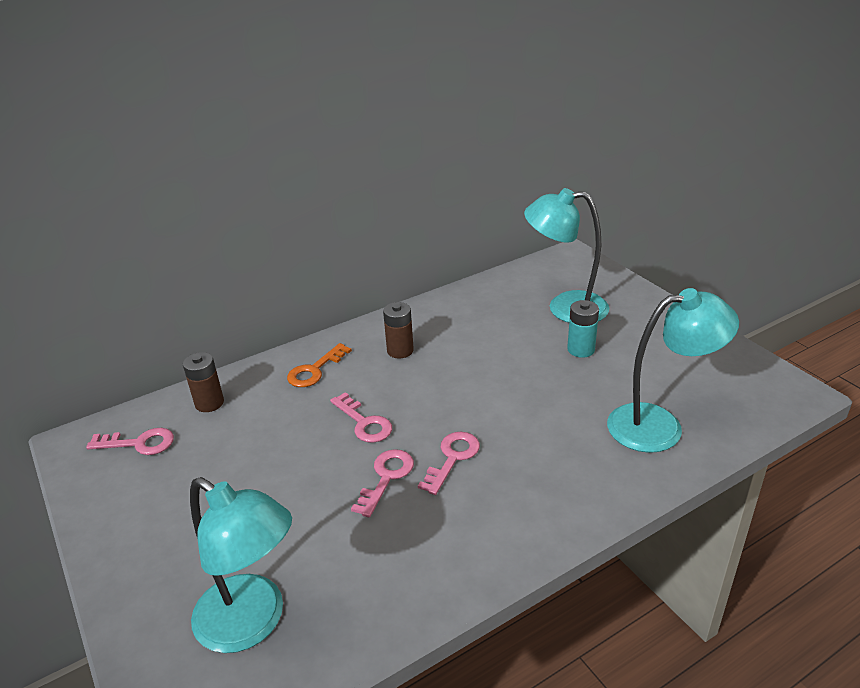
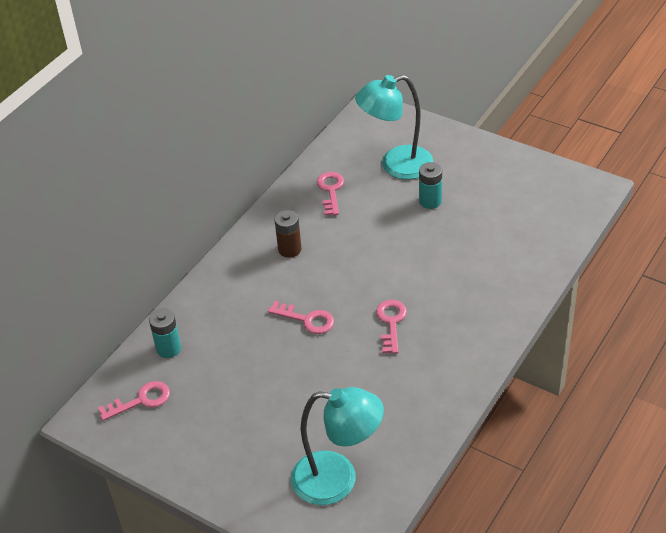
camera: 25 degrees left, 10 degrees up
brown battery [183,352,224,412] -> turquoise battery [149,308,181,358]
orange key [287,343,352,387] -> none
pink key [351,449,414,518] -> pink key moved to [317,172,344,216]
turquoise lamp [607,288,739,453] -> none

